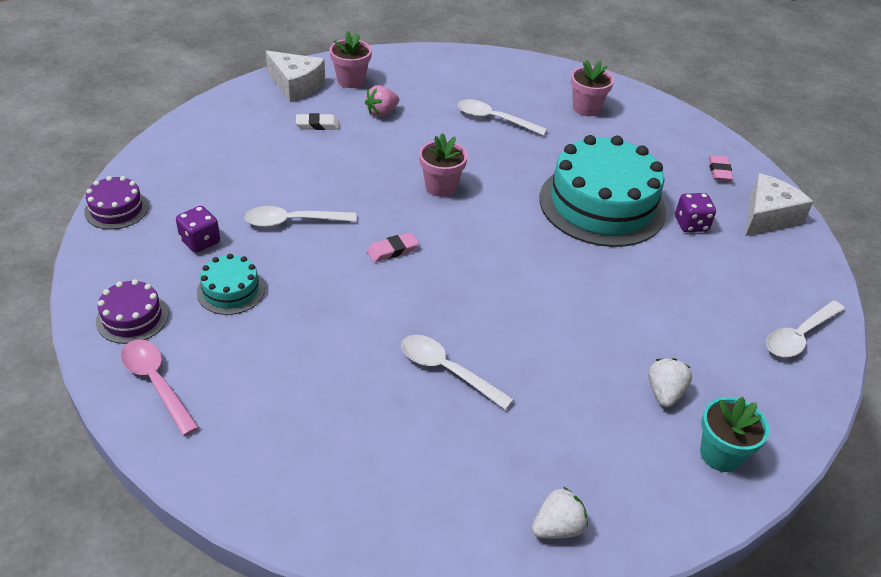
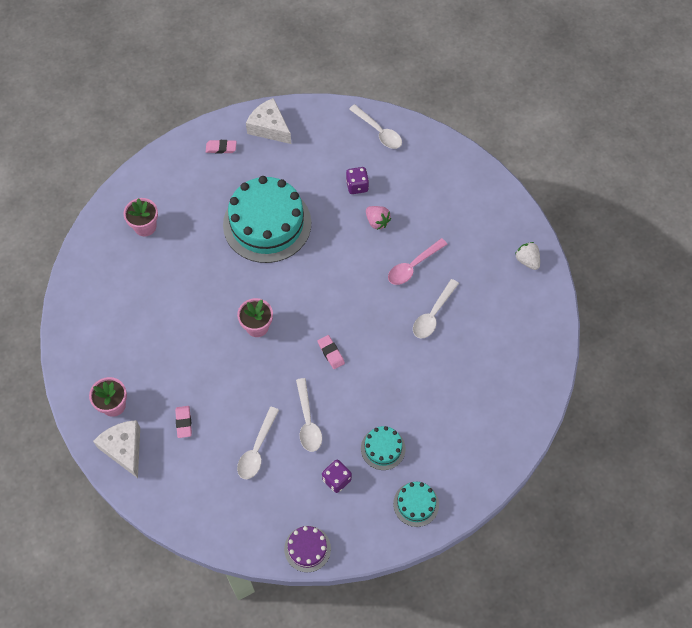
camera: 90 degrees left, 20 degrees up
purple cake [96,279,168,344] -> turquoise cake [393,482,439,527]
pink spoon [121,340,199,436] -> pink spoon moved to [388,238,447,285]
white cheese [266,51,325,102] -> white cheese turned 60 degrees counterclockwise [93,420,140,478]
white eraser [296,113,339,130] -> pink eraser [175,406,192,438]
pink strawberry [365,85,399,117] -> pink strawberry moved to [366,206,391,230]
white spoon [458,99,547,136] -> white spoon moved to [237,407,279,479]
white strawberry [648,358,692,407] -> none
purple dice [675,193,716,232] -> purple dice moved to [346,167,369,194]
turquoise flower pot [700,397,769,472] -> none

